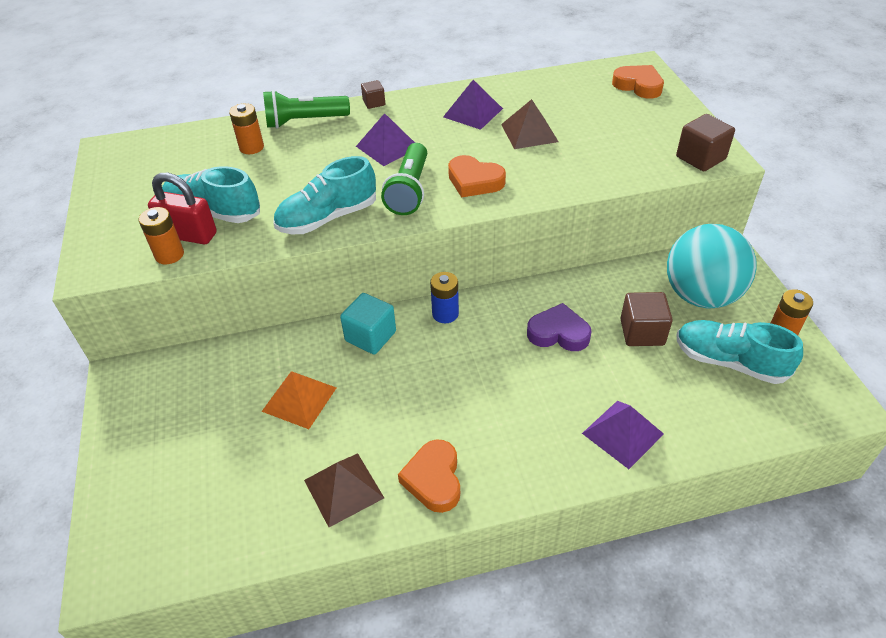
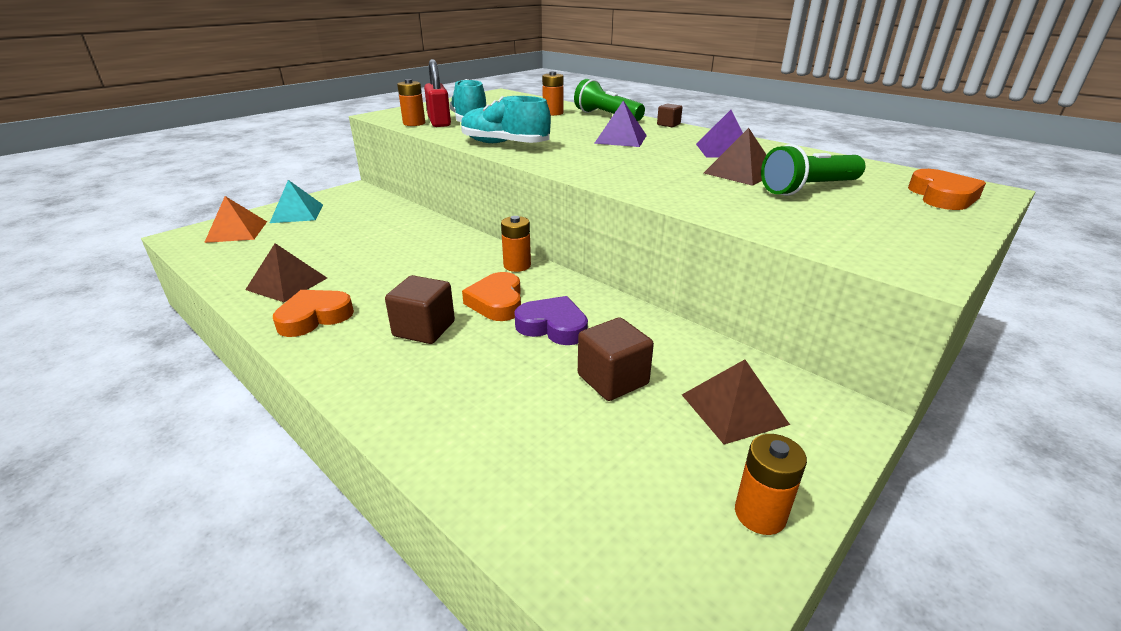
camera: 55 degrees right, 15 degrees down
orange pyramid [261,371,336,429] -> orange pyramid moved to [204,196,267,243]
turquoise cube [340,293,396,354] -> none
green flashlight [381,143,427,215] -> green flashlight moved to [761,144,865,196]
blue battery [430,272,459,323] -> orange battery [501,216,531,272]
orange heart [448,155,506,198] -> orange heart moved to [462,272,521,321]
purple heart [527,303,591,351] -> purple heart turned 45 degrees counterclockwise [514,296,588,345]
purple pyramid [582,401,664,469] -> none
turquoise ball [667,224,757,309] -> brown pyramid [682,359,790,444]
brown cube [676,114,735,171] -> brown cube moved to [385,275,455,344]
turquoise shoe [676,320,803,384] -> none
none -> turquoise pyramid [270,180,323,223]

